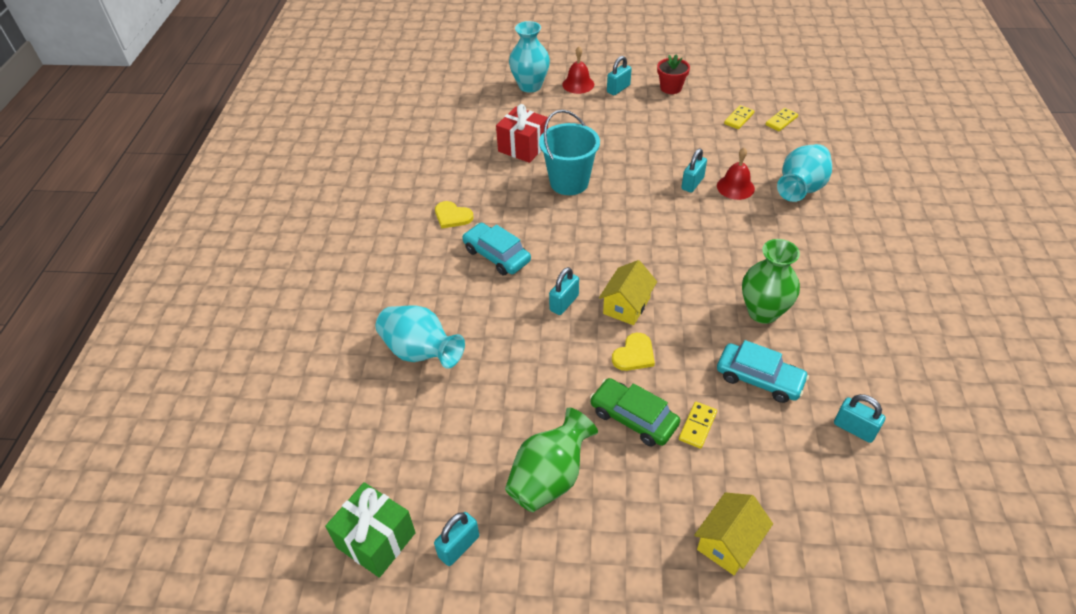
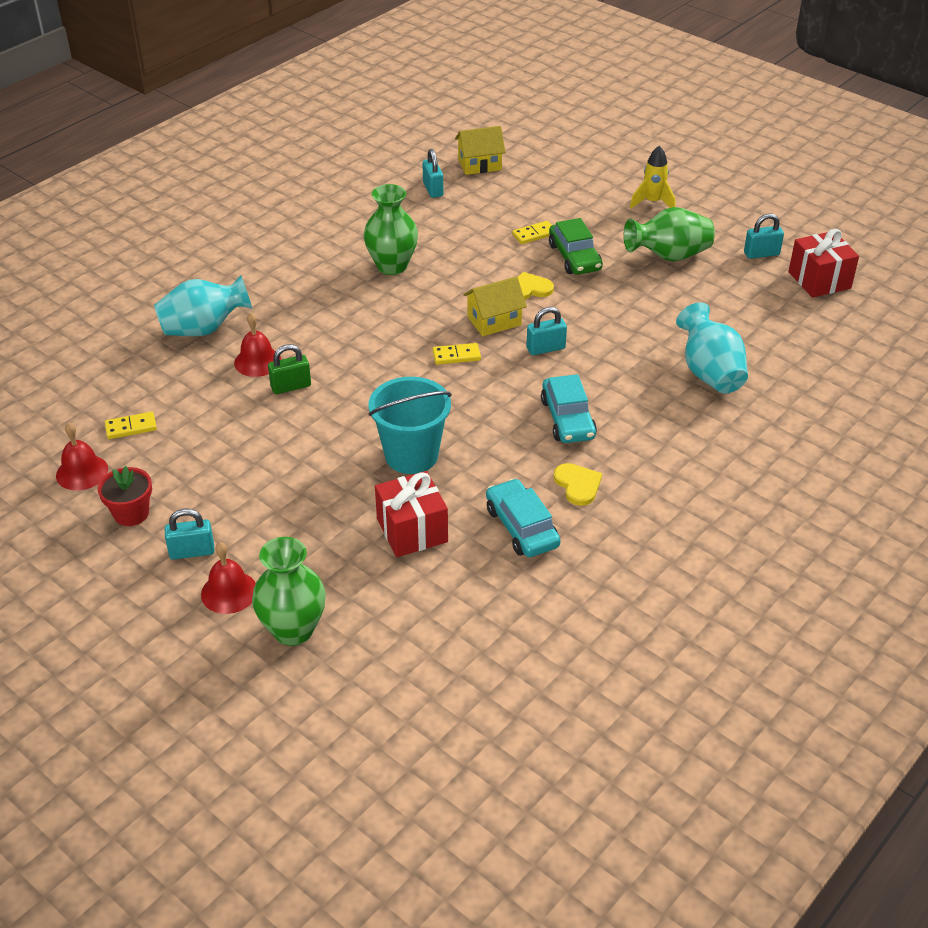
camera: 145 degrees left, 5 degrees down
green gift [325,482,416,578] -> red gift [789,229,859,298]
turquoise vase [509,21,550,93] -> green vase [252,537,326,646]
turquoise padlock [681,148,707,193] -> green padlock [268,344,311,394]
yellow house [694,492,773,575] -> yellow house moved to [455,126,506,175]
turquoise car [717,340,809,403] -> turquoise car moved to [486,479,561,557]
yellow domino [765,108,798,131] -> yellow domino moved to [433,343,481,365]
none -> red bell [56,422,108,491]
none -> yellow rocket [630,145,675,209]

